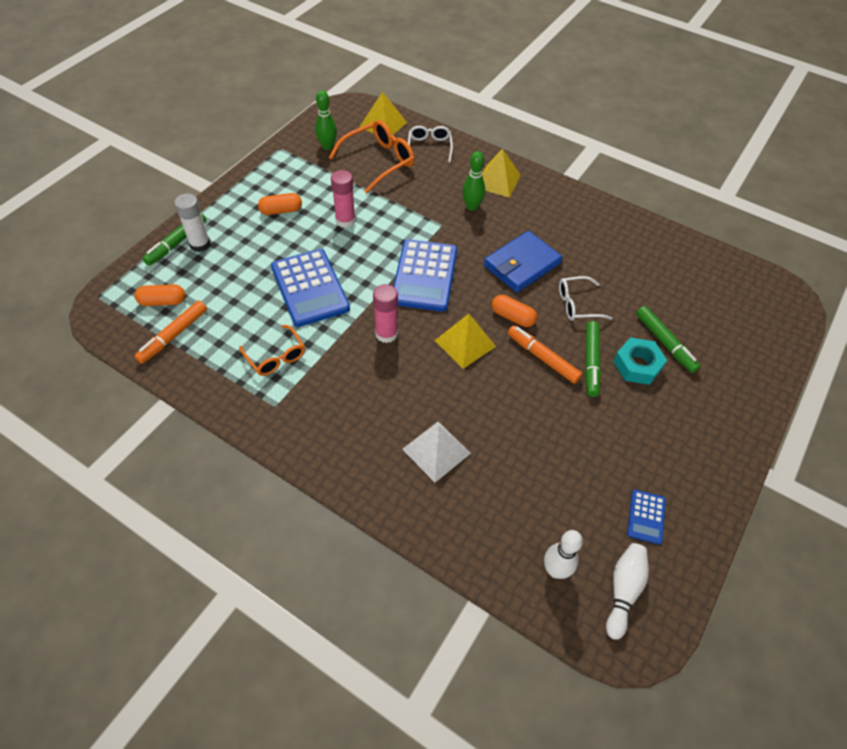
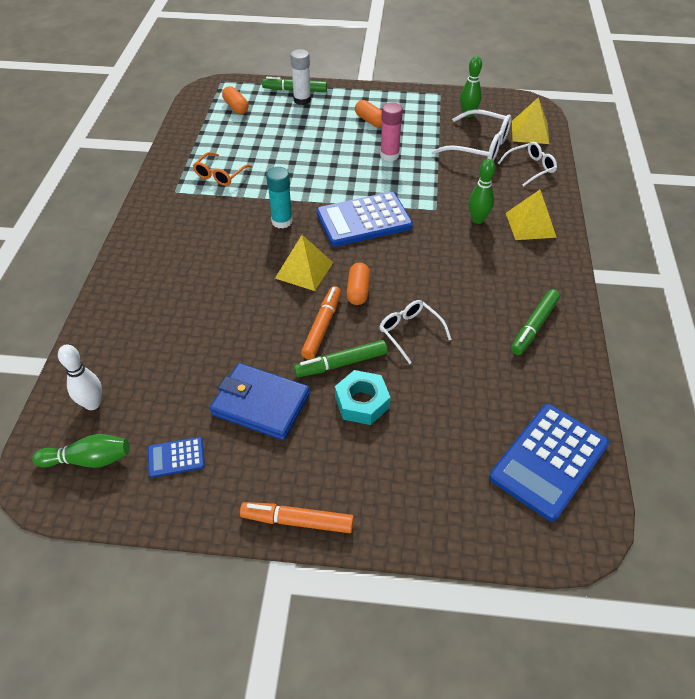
camera: 65 degrees right, 5 degrees down
orange marker [135,301,207,364] -> orange marker moved to [240,502,354,533]
blue calculator [271,249,350,327] -> blue calculator moved to [489,404,609,521]
orange glasses [329,120,415,193] -> white glasses [431,109,512,161]
pink glue stick [373,284,398,343] -> turquoise glue stick [266,167,293,228]
white pyramid [402,422,471,482] -> none
blue wallet [484,231,562,293] -> blue wallet moved to [210,363,310,440]
white bowling pin [606,543,649,640] -> green bowling pin [32,434,130,468]
green marker [636,306,701,373] -> green marker moved to [511,289,560,355]

